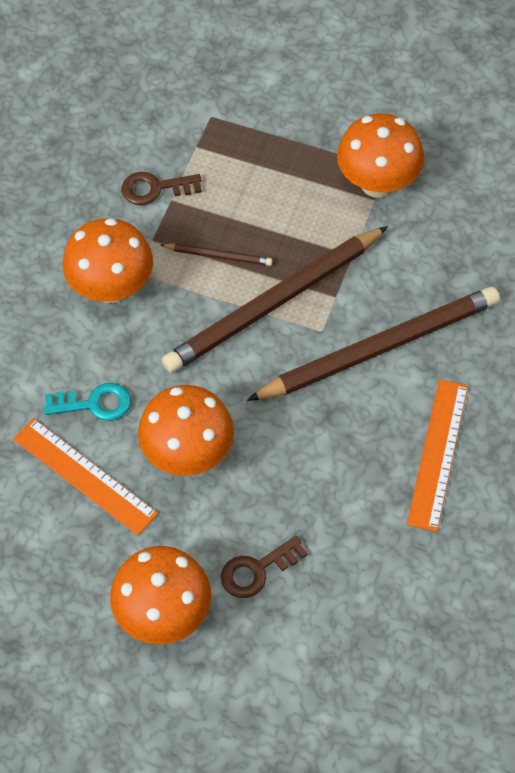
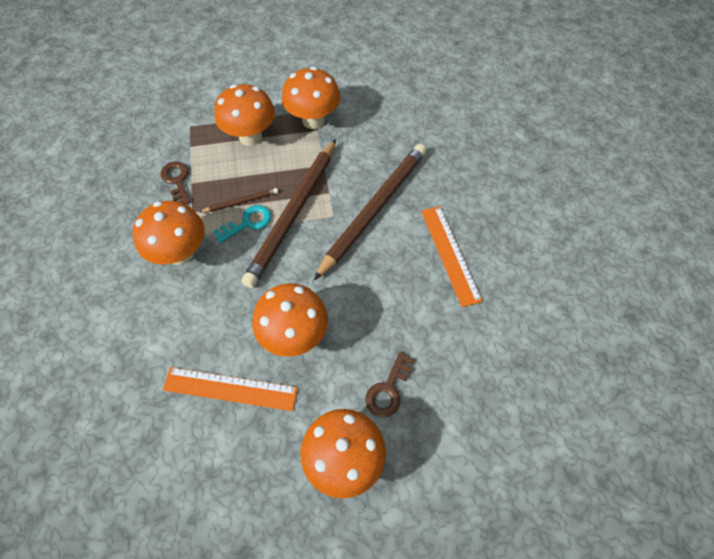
camera: 30 degrees left, 0 degrees up
turquoise key [44,383,131,421] -> turquoise key moved to [214,205,271,243]
brown key [122,172,202,205] -> brown key turned 105 degrees clockwise [160,162,191,204]
none -> orange mushroom [214,84,275,146]

